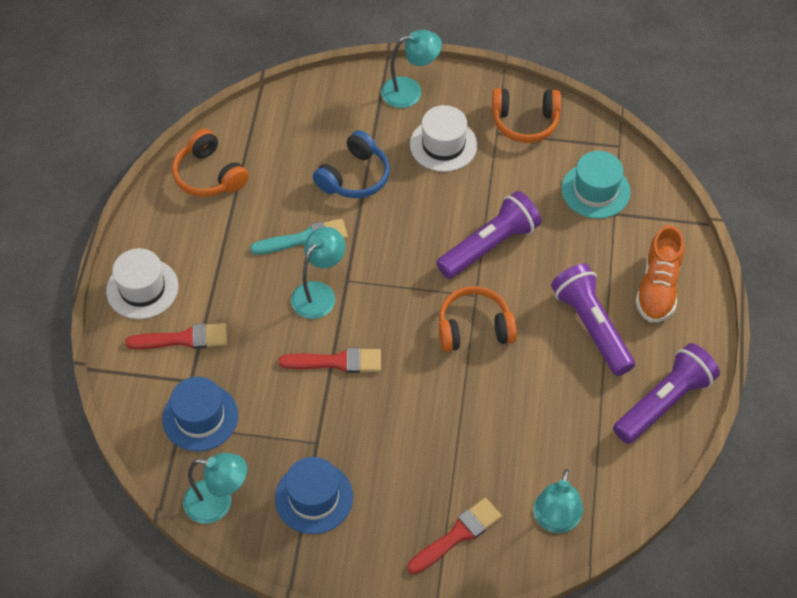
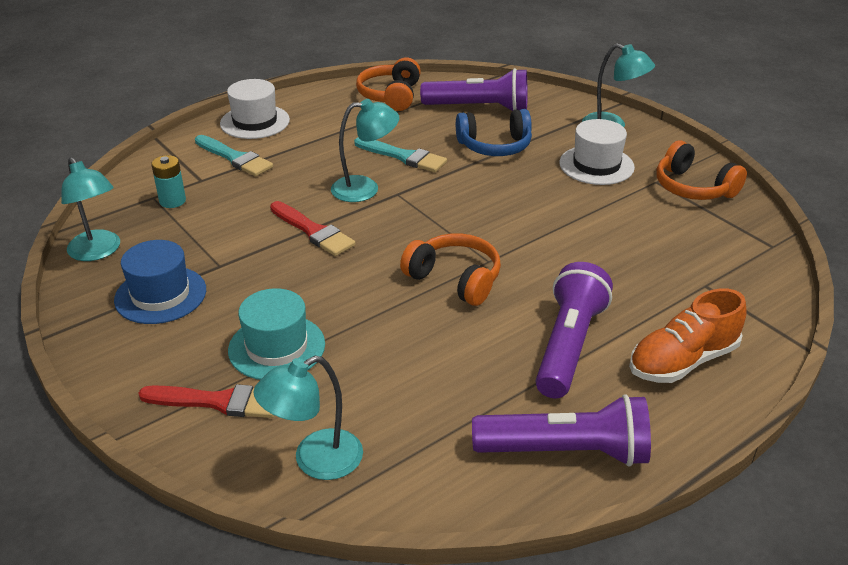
camera: 45 degrees right, 20 degrees down
red brush [125,323,227,349] -> turquoise brush [195,135,273,176]
blue hat [162,377,238,451] -> turquoise battery [151,155,186,208]
purple flashlight [436,191,541,279] -> purple flashlight moved to [420,68,527,111]
turquoise hat [561,151,631,219] -> turquoise hat moved to [228,288,325,380]

